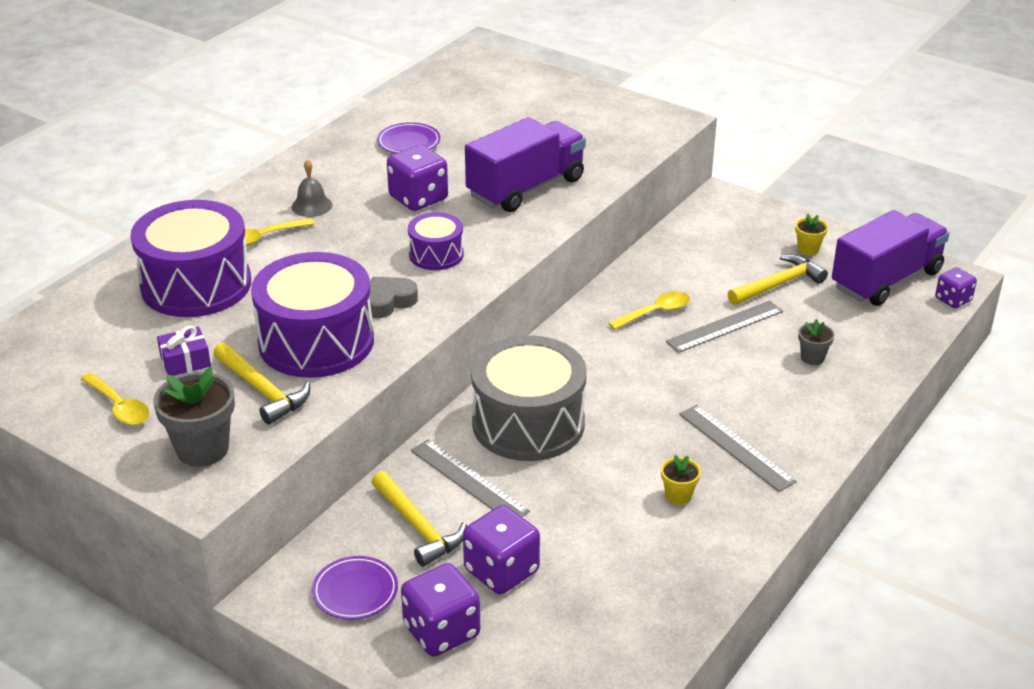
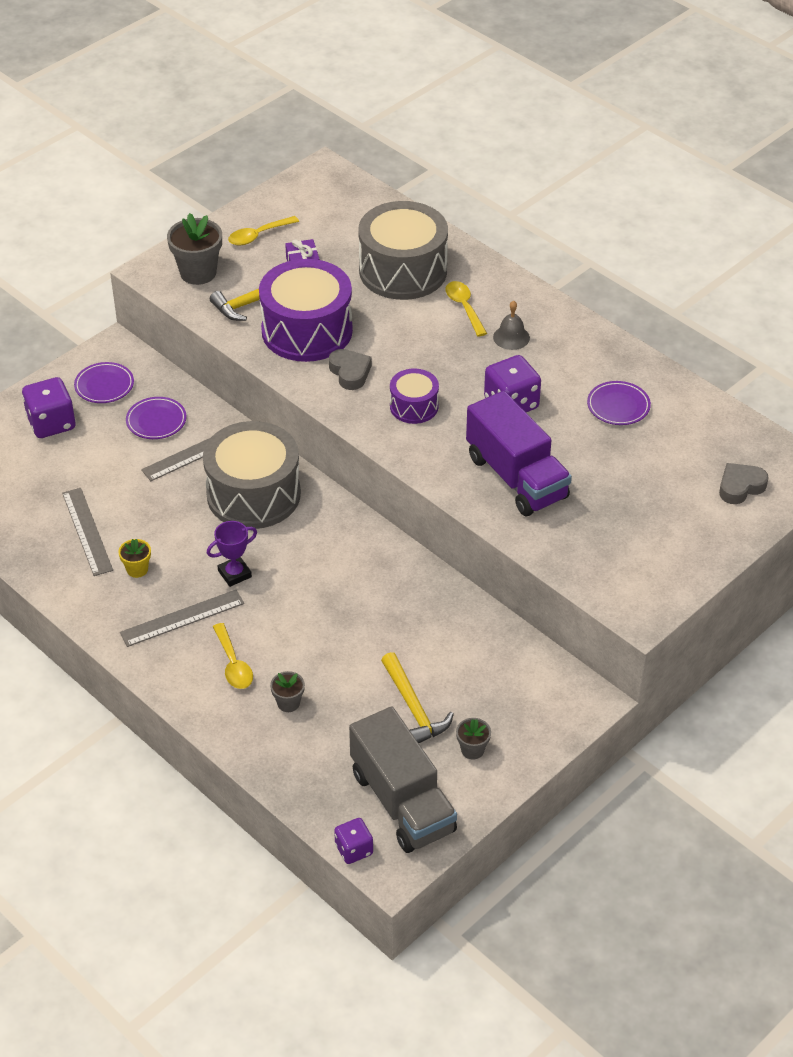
camera: 100 degrees right, 10 degrees up
purple drum [130,200,251,317] -> grey drum [358,201,448,300]
yellow hammer [371,471,467,567] -> purple plate [126,397,187,439]
purple dice [463,505,540,594] -> none
yellow spoon [608,291,690,330] -> yellow spoon moved to [213,623,253,689]
grey ruler [666,300,783,353] -> grey ruler moved to [62,488,113,576]
yellow flower pot [795,214,828,255] -> grey flower pot [456,718,491,760]
purple truck [832,210,950,306] -> grey truck [349,706,457,853]
none -> purple trophy [207,521,257,587]
none -> grey heart [719,463,768,504]

